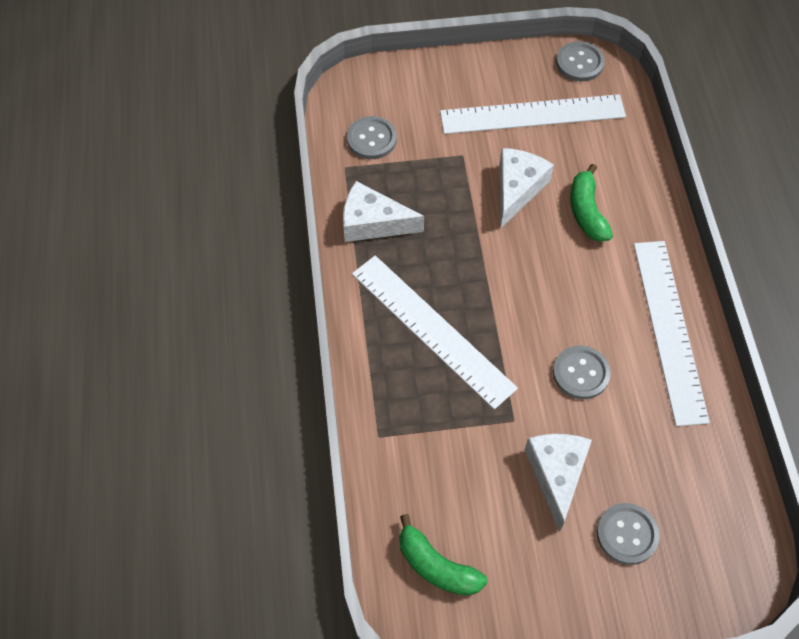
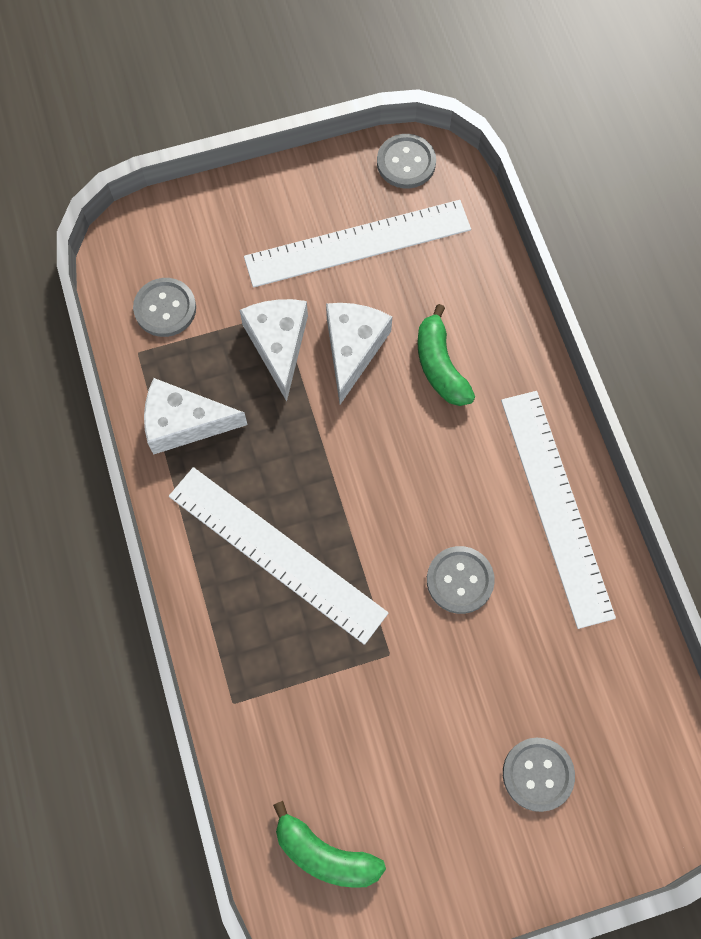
camera: 10 degrees left, 10 degrees up
white cheese [525,434,592,532] -> white cheese moved to [239,299,308,401]

